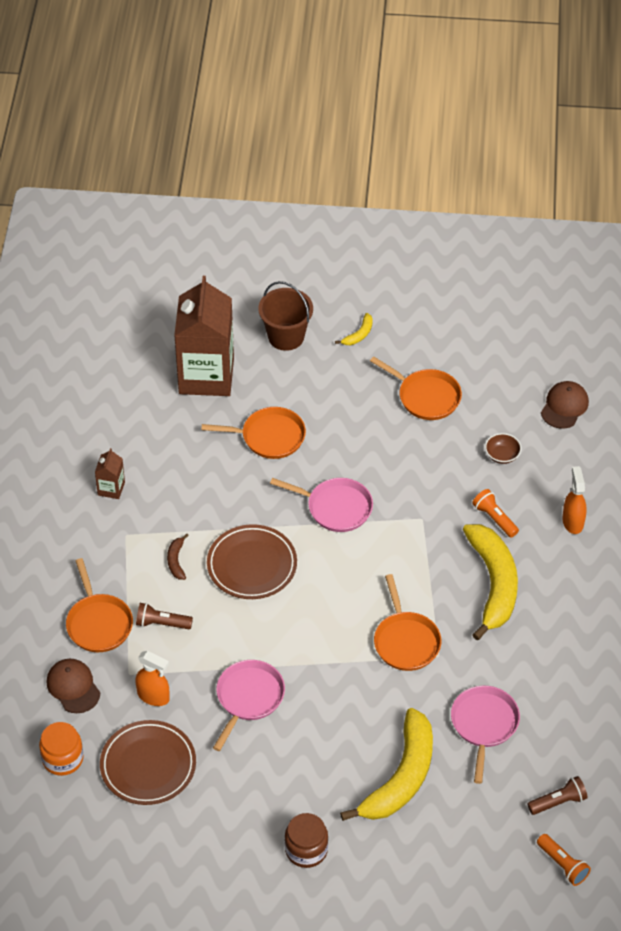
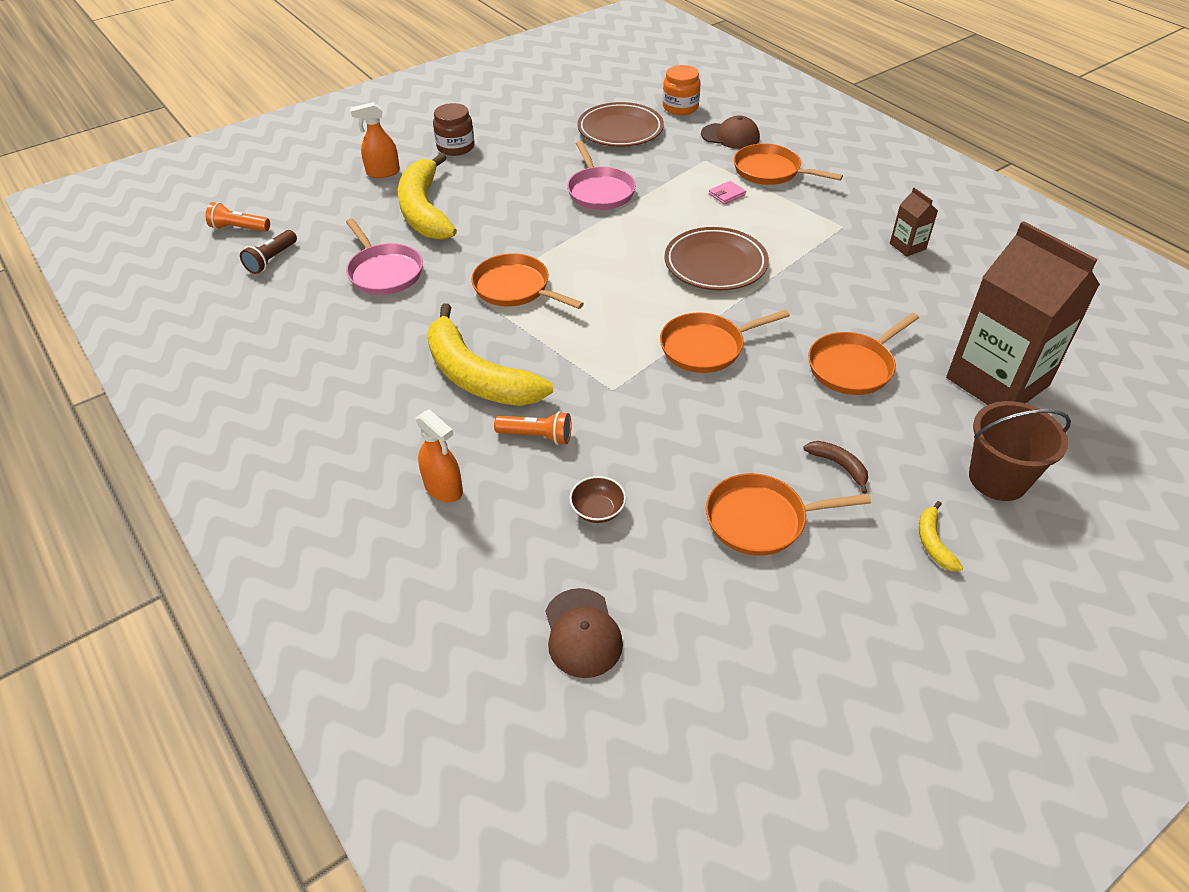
camera: 140 degrees right, 5 degrees down
orange spray bottle [135,651,170,706] -> orange spray bottle moved to [350,102,400,178]
brown flashlight [136,603,193,629] -> pink wallet [709,181,746,204]
brown banana [167,534,189,580] -> brown banana moved to [804,441,868,494]
pink pan [270,478,373,532] -> orange pan [660,310,790,373]

